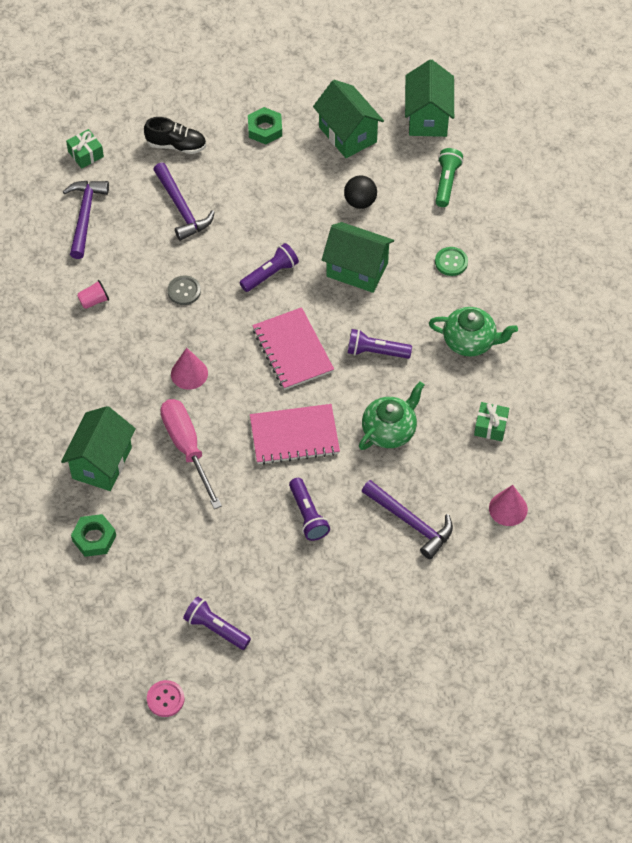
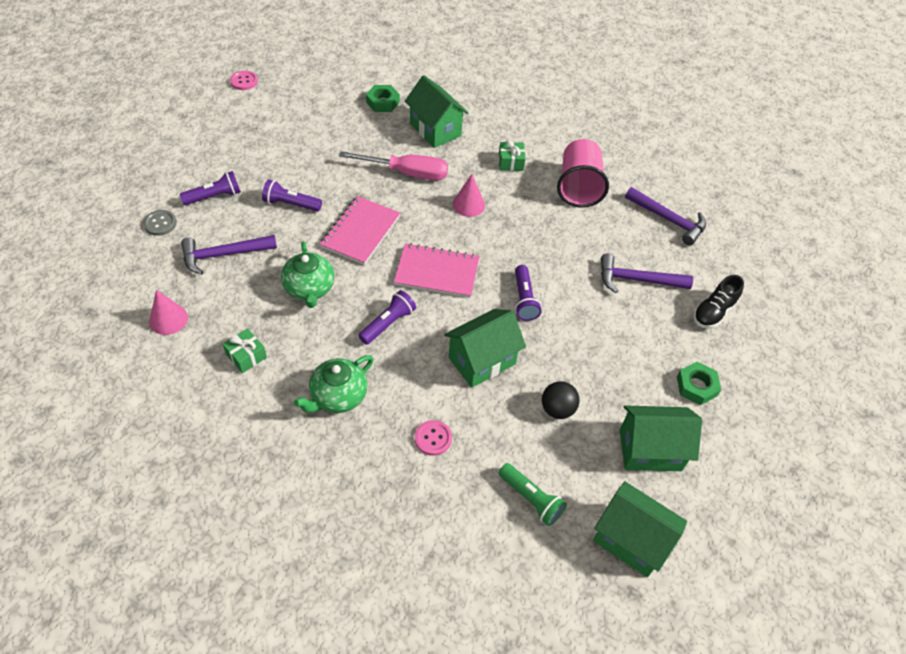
camera: 120 degrees right, 5 degrees down
green gift [66,129,104,169] -> green gift moved to [499,140,525,171]
pink cup [77,280,109,309] -> pink cup [557,139,609,208], size x2.44
grey button [167,275,201,305] -> grey button moved to [143,210,177,236]
purple flashlight [183,597,251,650] -> purple flashlight moved to [180,171,241,205]
green button [435,247,468,276] -> pink button [415,420,452,456]

